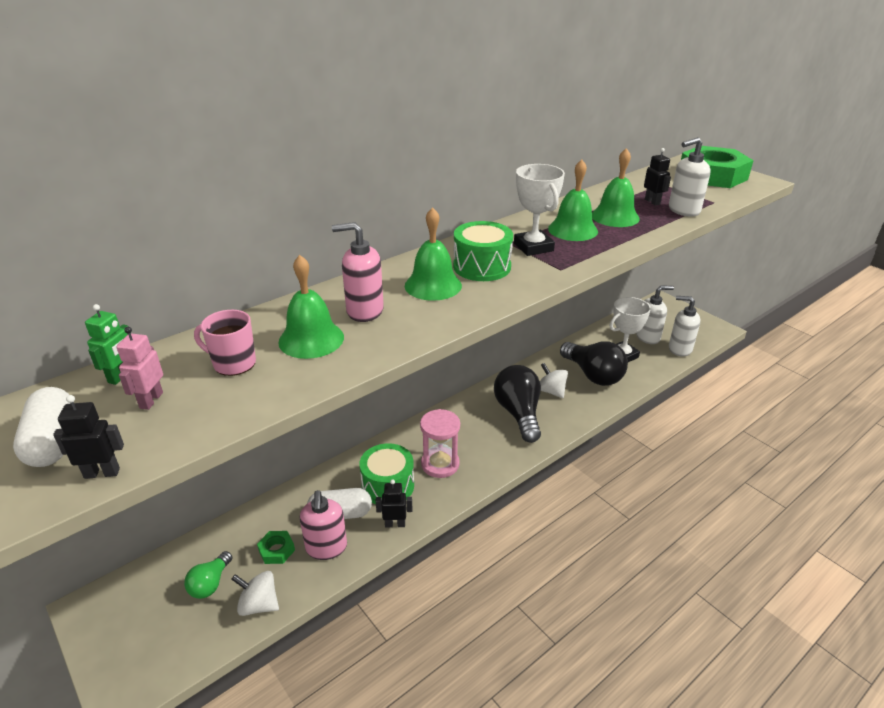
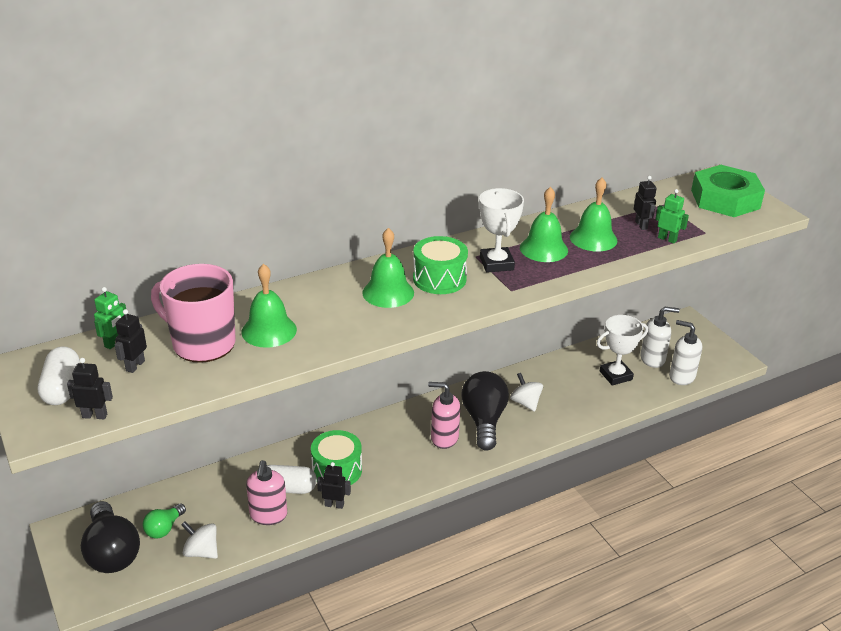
camera: 10 degrees right, 0 degrees up
pink robot [116,327,163,410] -> black robot [115,309,147,373]
pink mug [194,310,256,376] -> pink mug [151,264,236,363], size x1.82
green nut [257,531,295,564] -> none
pink soap dispenser [332,222,384,322] -> pink soap dispenser moved to [428,382,460,449]
pink hourglass [420,409,460,478] -> none
black light bulb [560,341,628,386] -> black light bulb moved to [81,501,140,573]
white soap dispenser [669,137,711,217] -> green robot [655,189,689,244]

